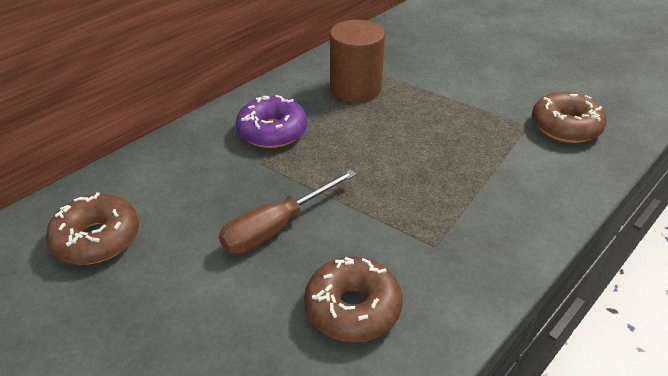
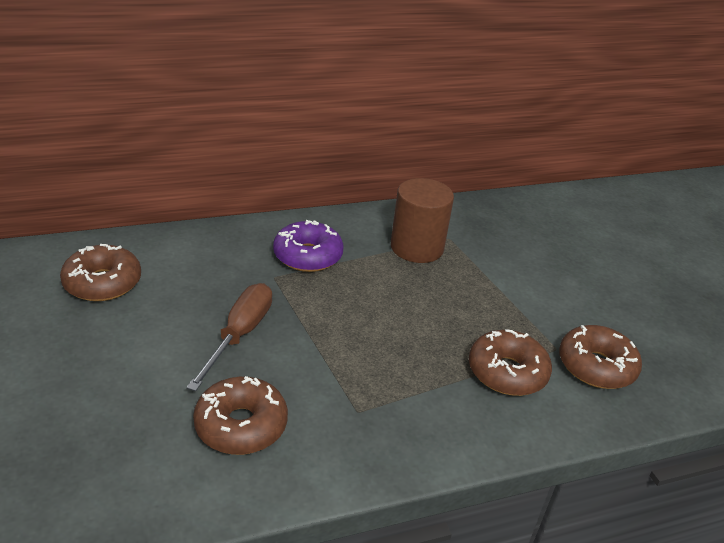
camera: 25 degrees right, 5 degrees down
brown screwdriver [219,169,357,254] -> brown screwdriver turned 120 degrees clockwise [186,283,272,391]
none -> brown donut [469,329,552,396]

